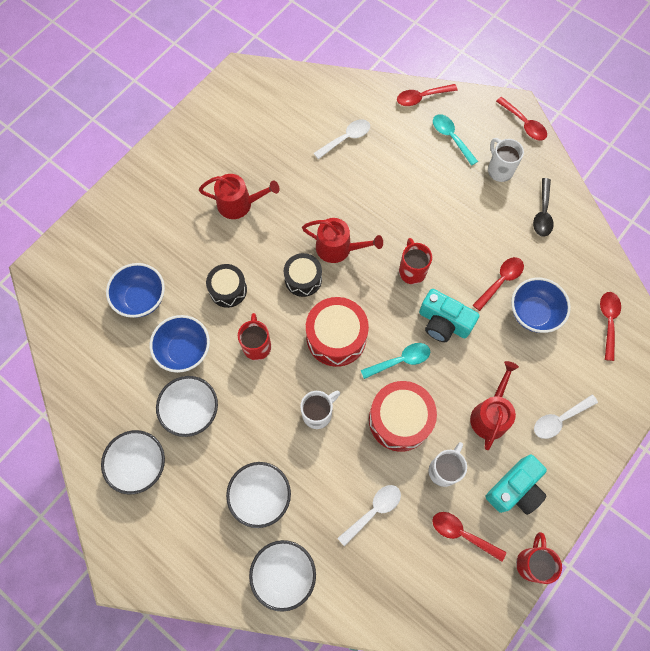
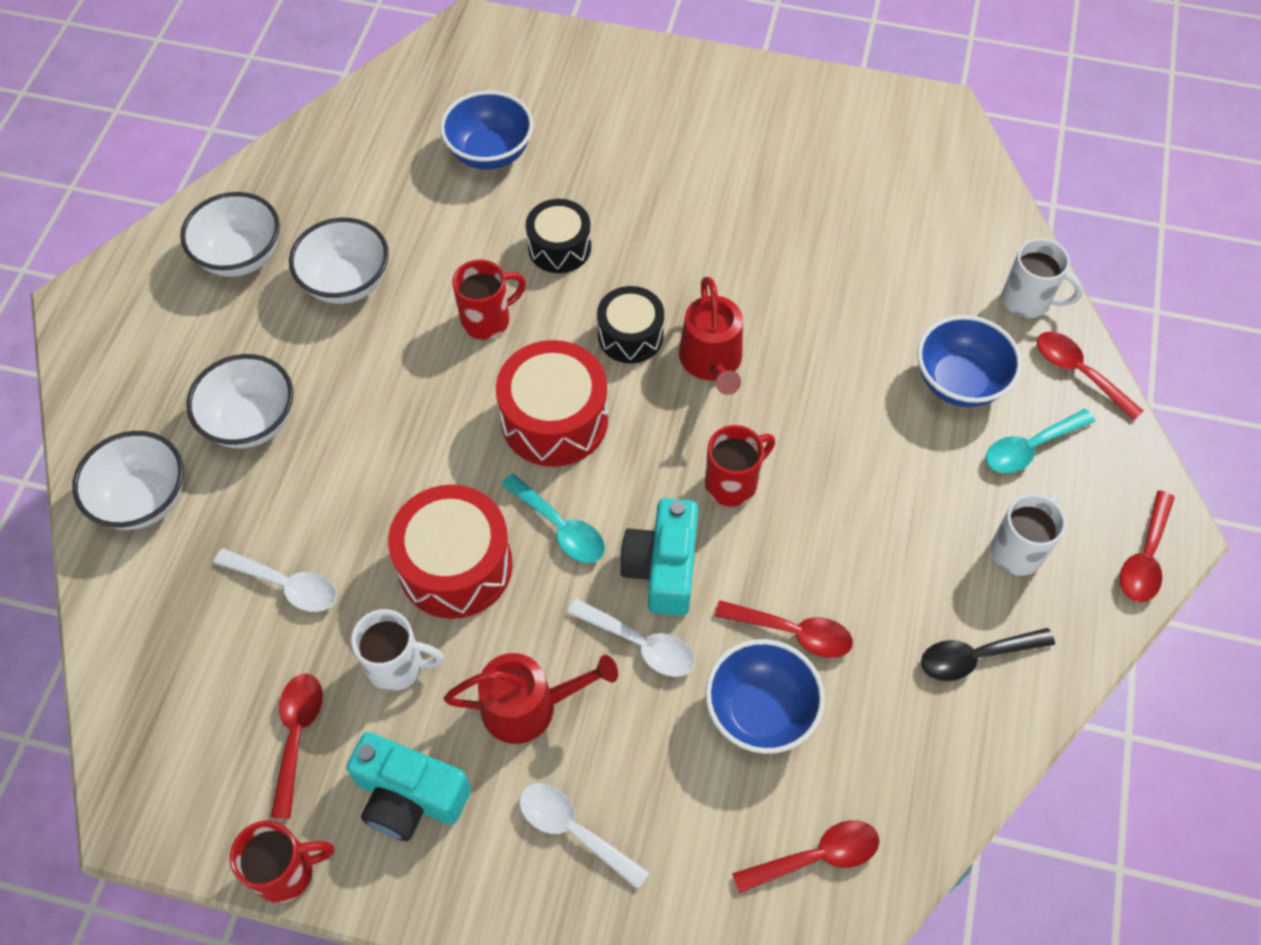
camera: 65 degrees right, 10 degrees down
blue bowl [150,315,210,373] -> blue bowl moved to [917,315,1022,407]
red watering can [199,174,280,219] -> none
white mug [300,391,340,429] -> white mug moved to [1002,238,1083,318]
white spoon [314,119,370,159] -> white spoon moved to [568,599,695,677]
turquoise spoon [433,114,478,166] -> turquoise spoon turned 150 degrees counterclockwise [986,409,1095,474]

